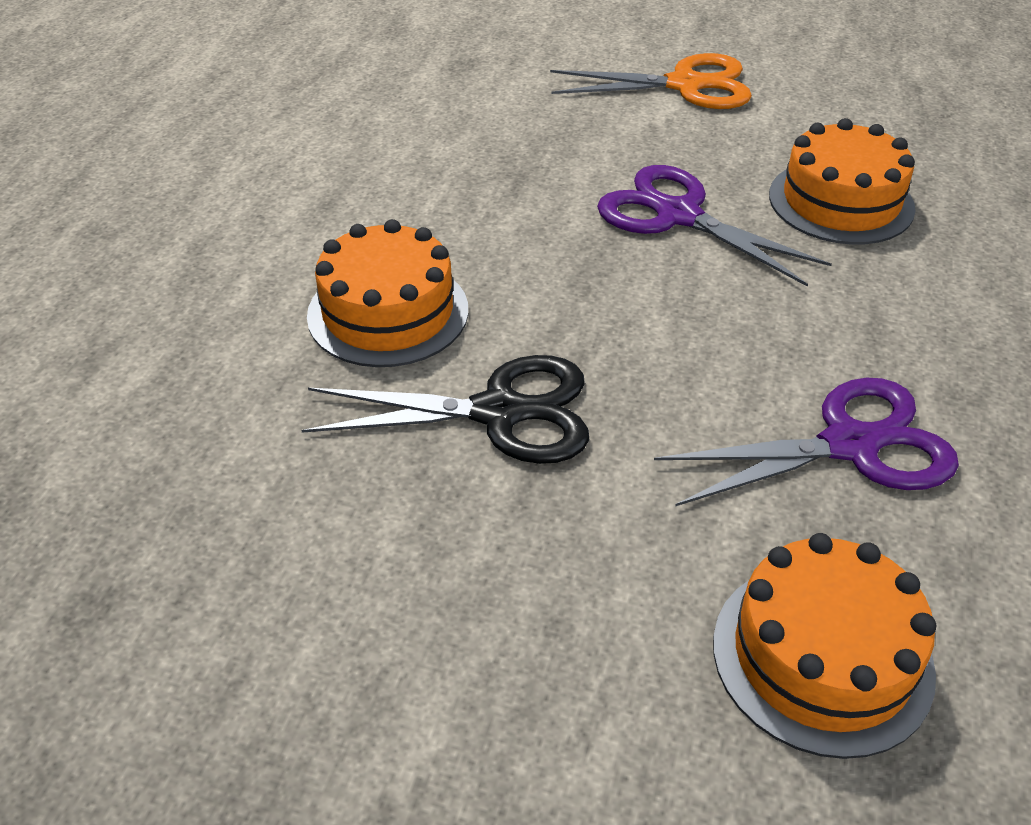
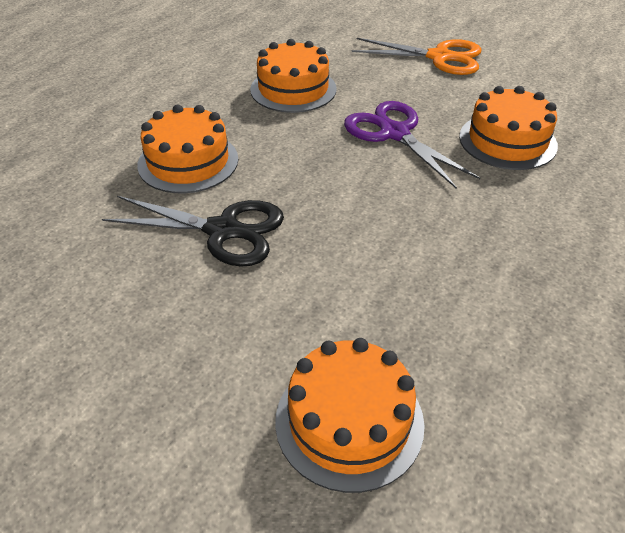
camera: 15 degrees right, 0 degrees up
purple scissors [654,378,959,506] -> none
none -> orange cake [250,39,337,113]

